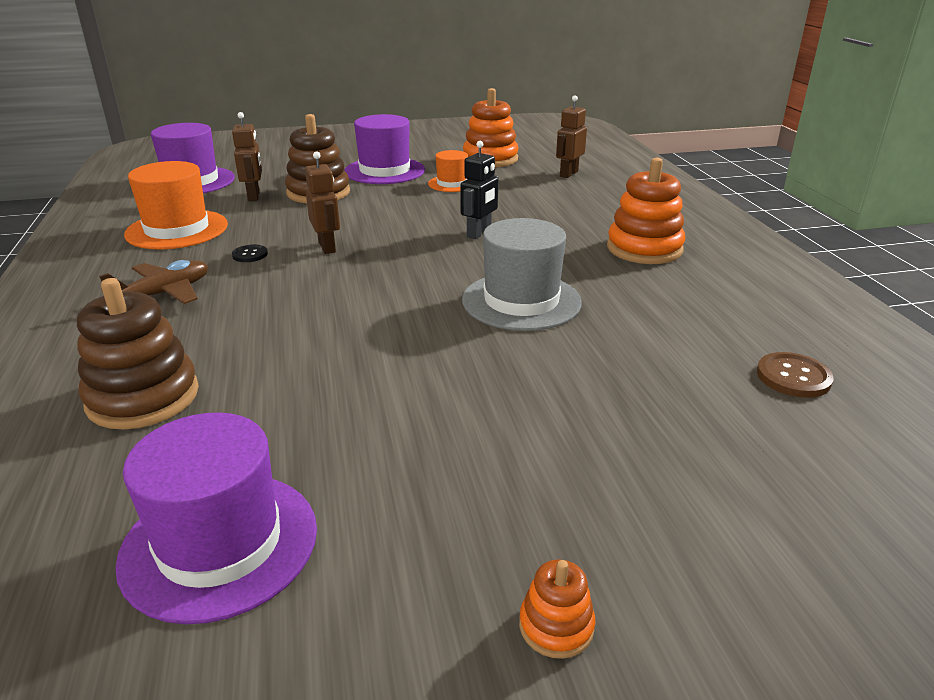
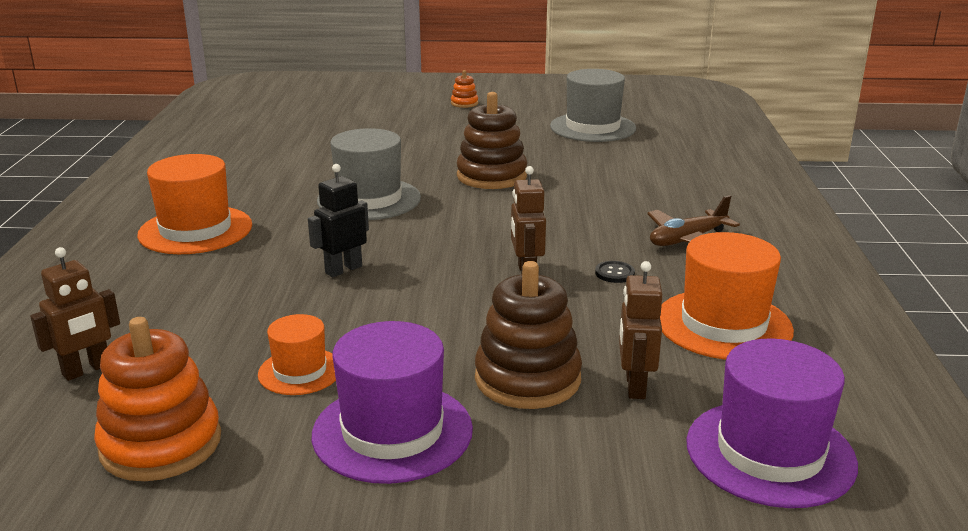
camera: 165 degrees left, 5 degrees down
brown stacking toy [77,278,199,429] -> brown stacking toy moved to [457,92,527,189]
purple hat [115,412,317,624] -> grey hat [550,69,636,142]
orange stacking toy [607,158,685,264] -> orange hat [137,154,252,254]
brown button [757,352,834,398] -> none

